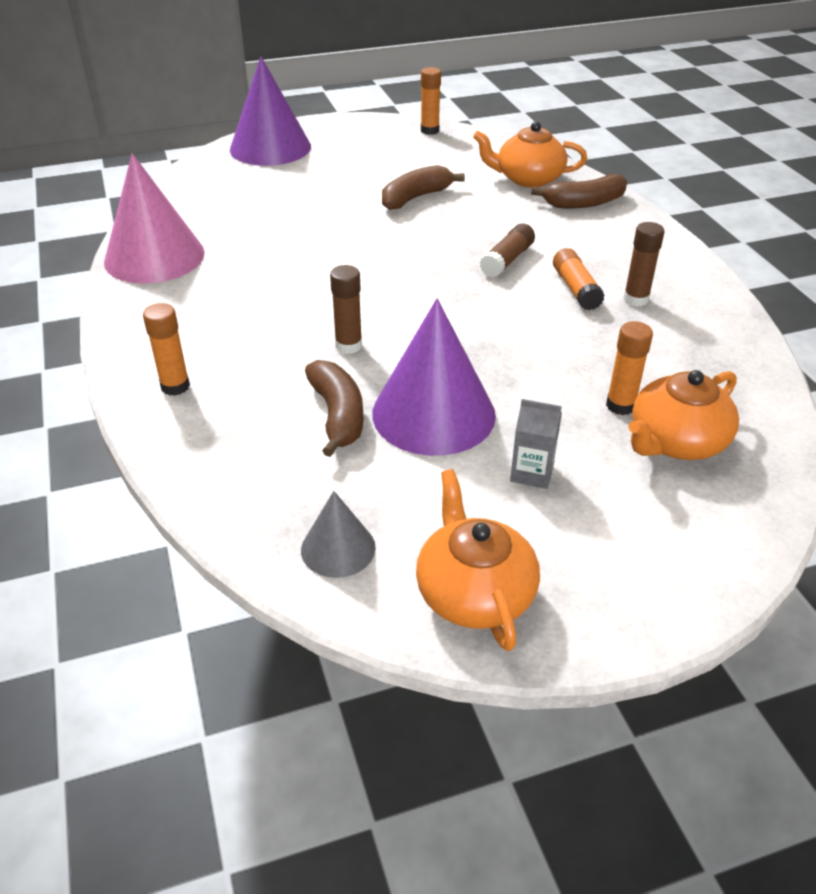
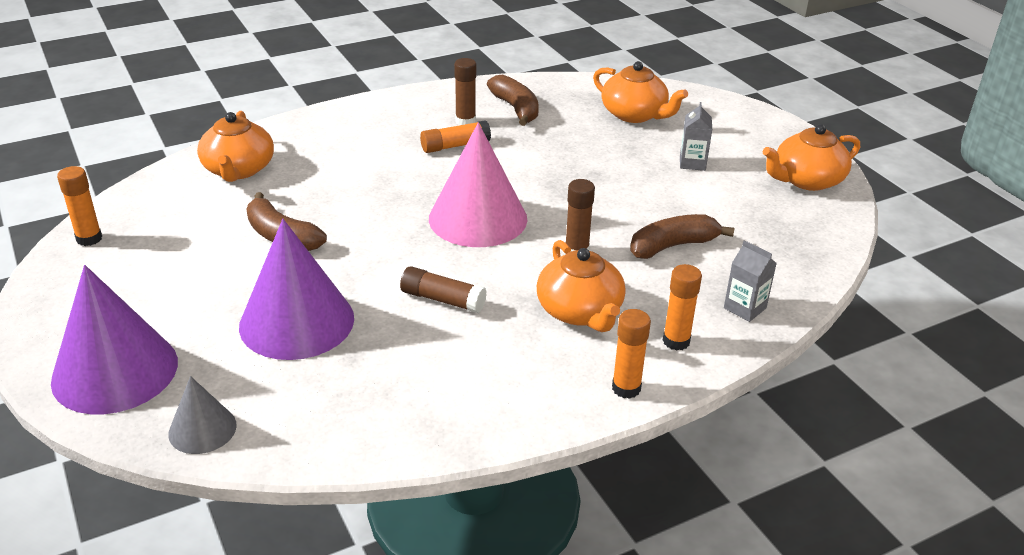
camera: 100 degrees left, 5 degrees down
pink cone [104,153,205,284] -> pink cone moved to [429,123,527,247]
grey cone [301,491,376,578] -> grey cone moved to [168,376,237,454]
purple cone [372,299,496,456] -> purple cone moved to [239,219,354,360]
brown glue stick [480,224,535,278] -> brown glue stick moved to [400,266,487,313]
brown banana [531,174,627,208] -> brown banana moved to [487,75,539,126]
orange glue stick [606,321,653,415] -> orange glue stick moved to [612,309,651,399]
none -> orange teapot [537,240,626,332]
none -> grey carton [724,240,777,322]

